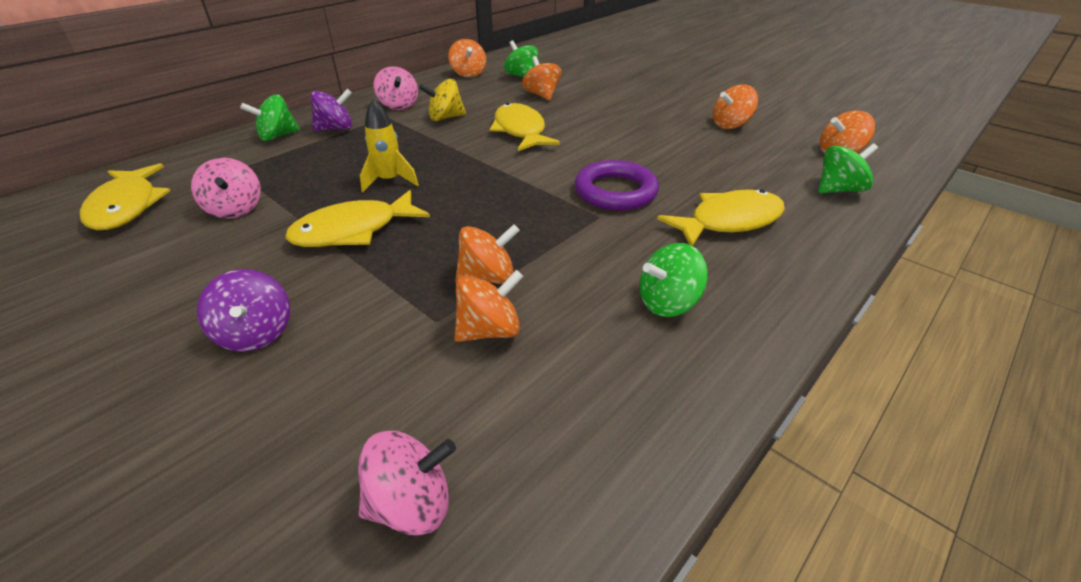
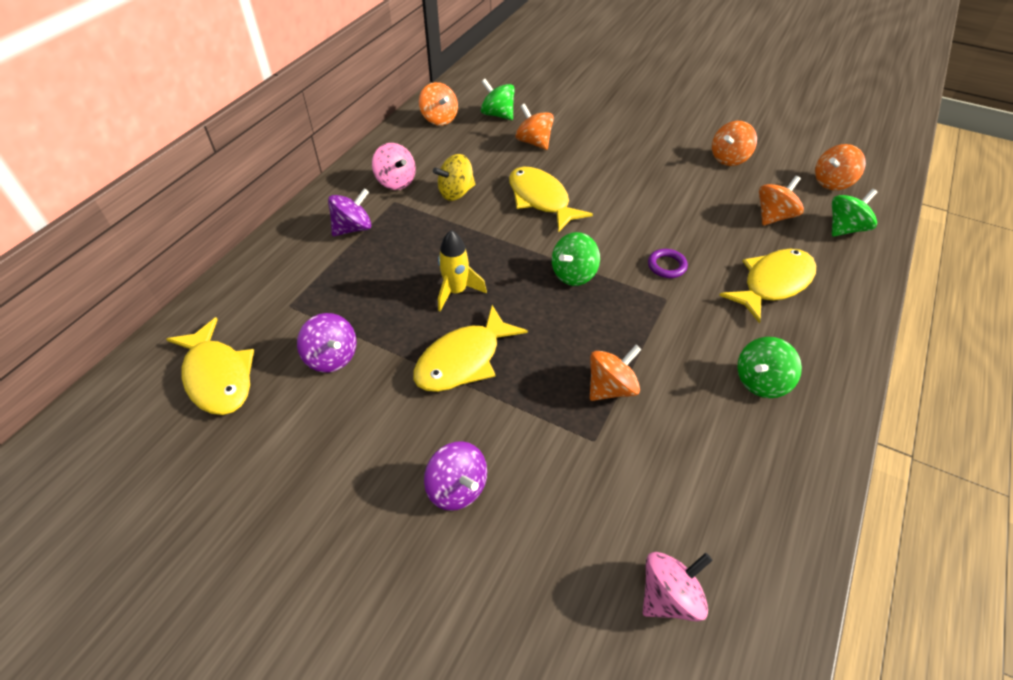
camera: 15 degrees left, 10 degrees up
pink spinning top [191,158,261,219] -> purple spinning top [297,313,357,372]
green spinning top [240,94,300,141] -> green spinning top moved to [552,232,600,286]
orange spinning top [454,270,524,342] -> orange spinning top moved to [759,176,804,225]
purple ring [575,160,659,211] -> purple ring [648,249,688,278], size x0.52

